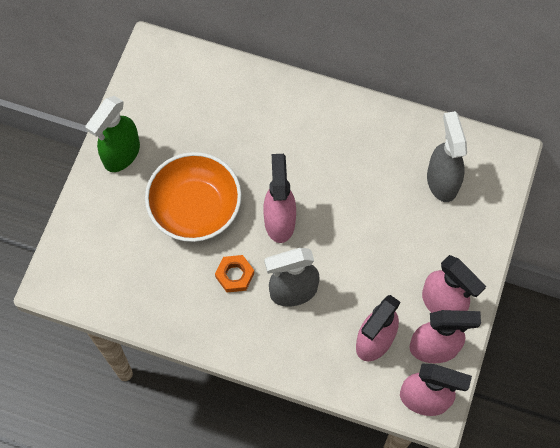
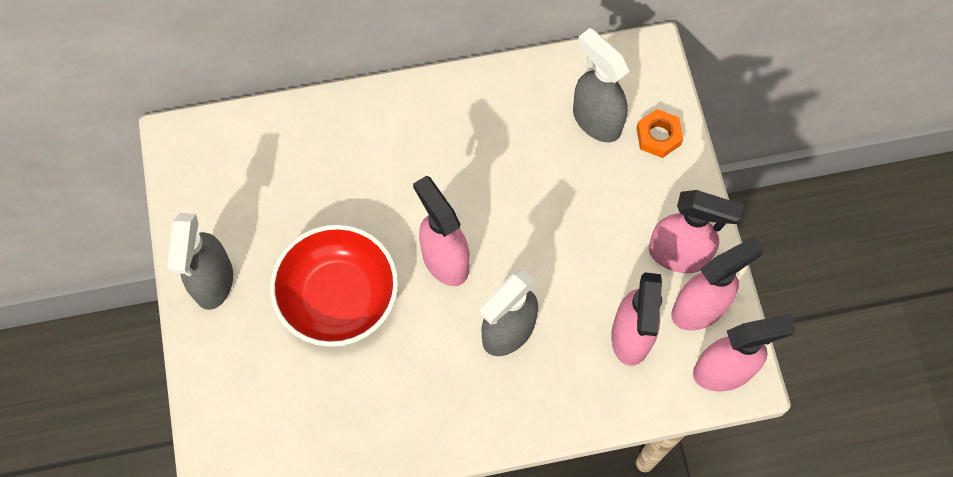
camera: 30 degrees left, 0 degrees up
green spray bottle [86,96,140,172] -> grey spray bottle [167,213,233,310]
orange bowl [145,152,242,242] -> red bowl [270,224,398,347]
orange nut [215,255,254,293] -> orange nut moved to [637,109,683,158]

